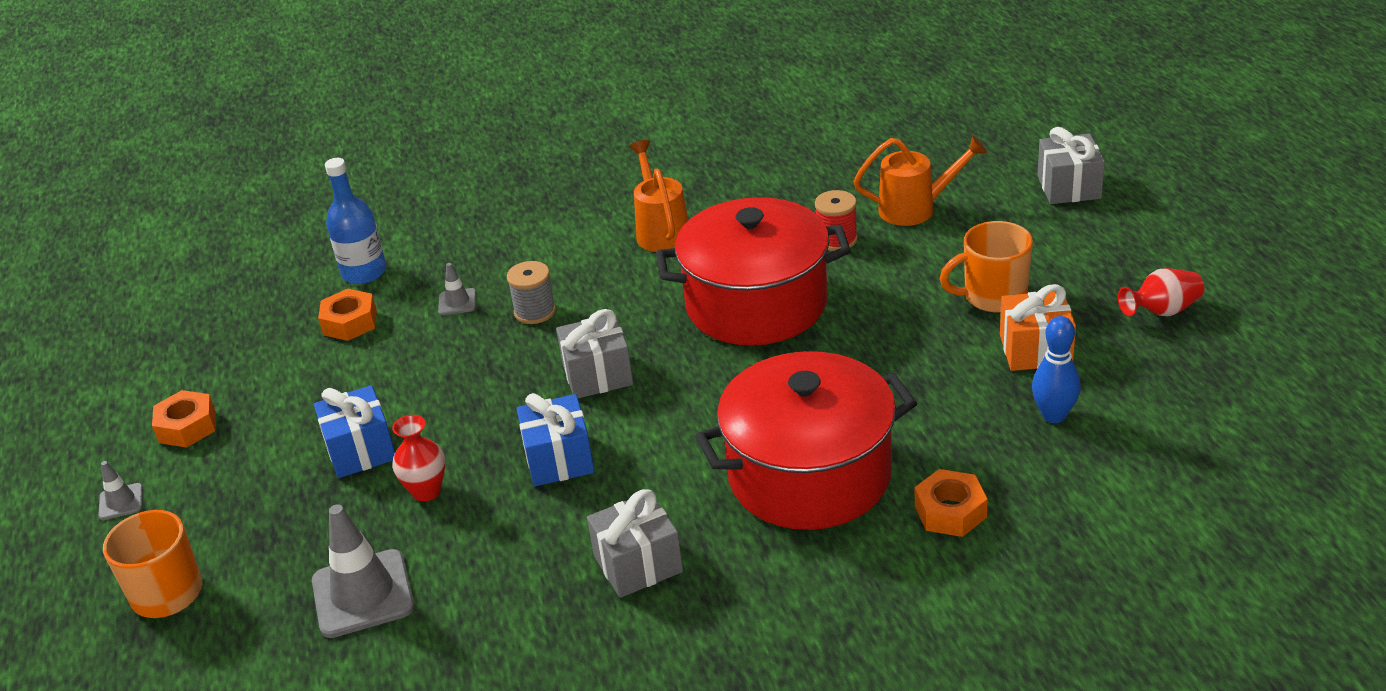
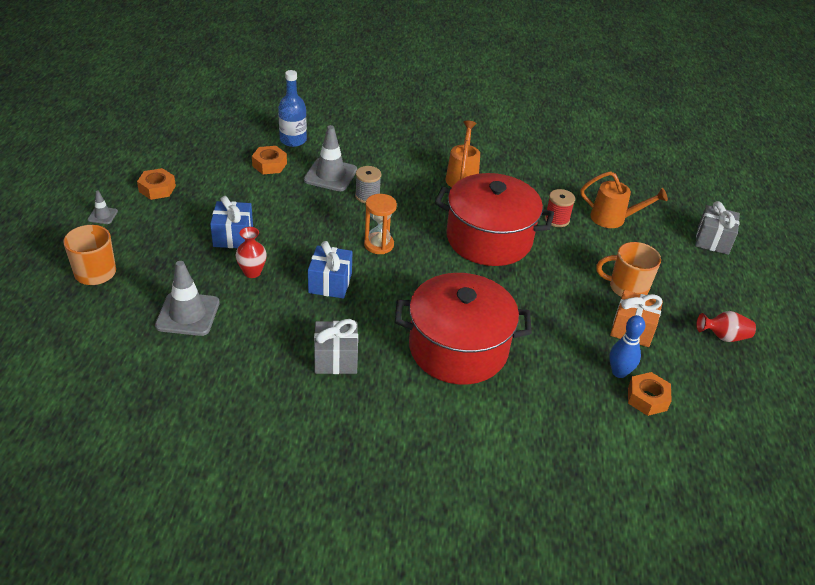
camera: 15 degrees right, 5 degrees up
grey traffic cone [438,263,476,315] -> grey traffic cone [304,125,357,191], size x2.03
grey gift [556,309,633,398] -> orange hourglass [364,194,397,254]
orange nut [915,469,988,537] -> orange nut moved to [628,372,672,416]

